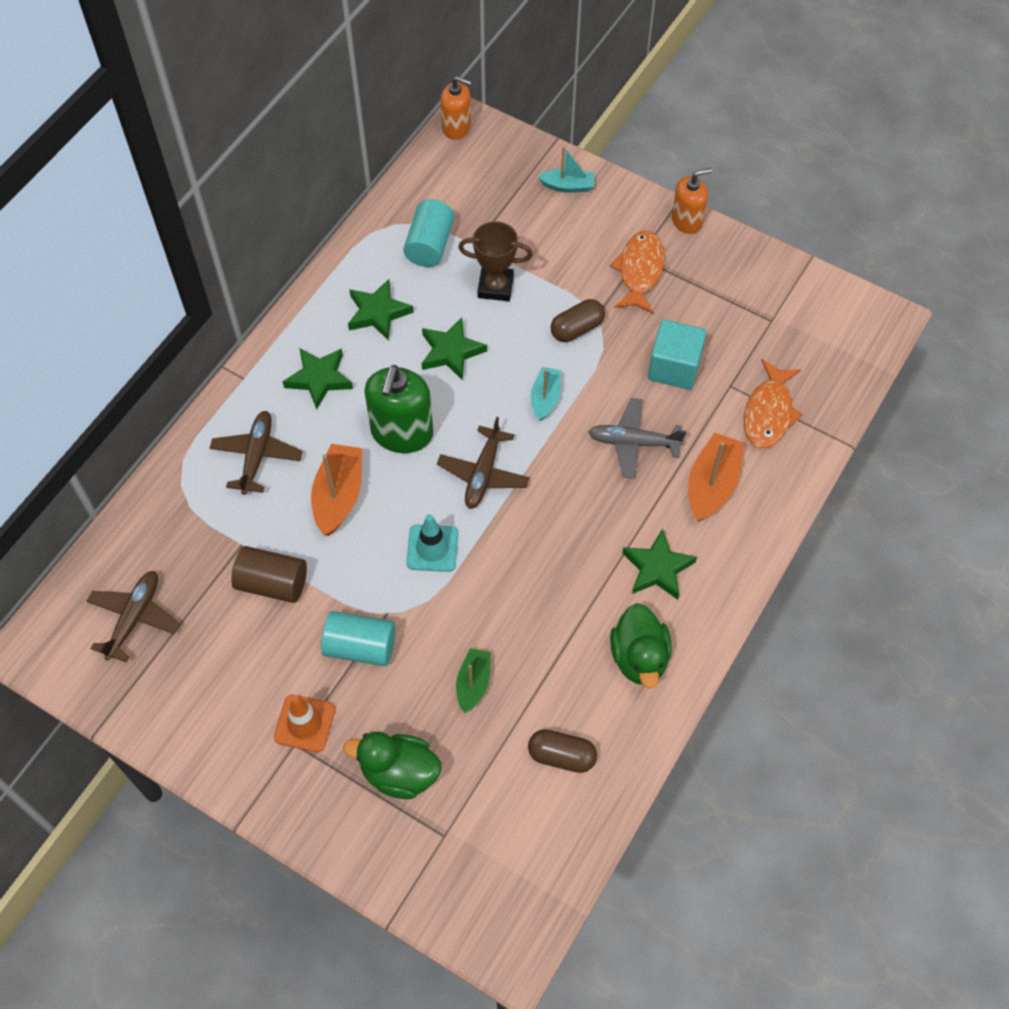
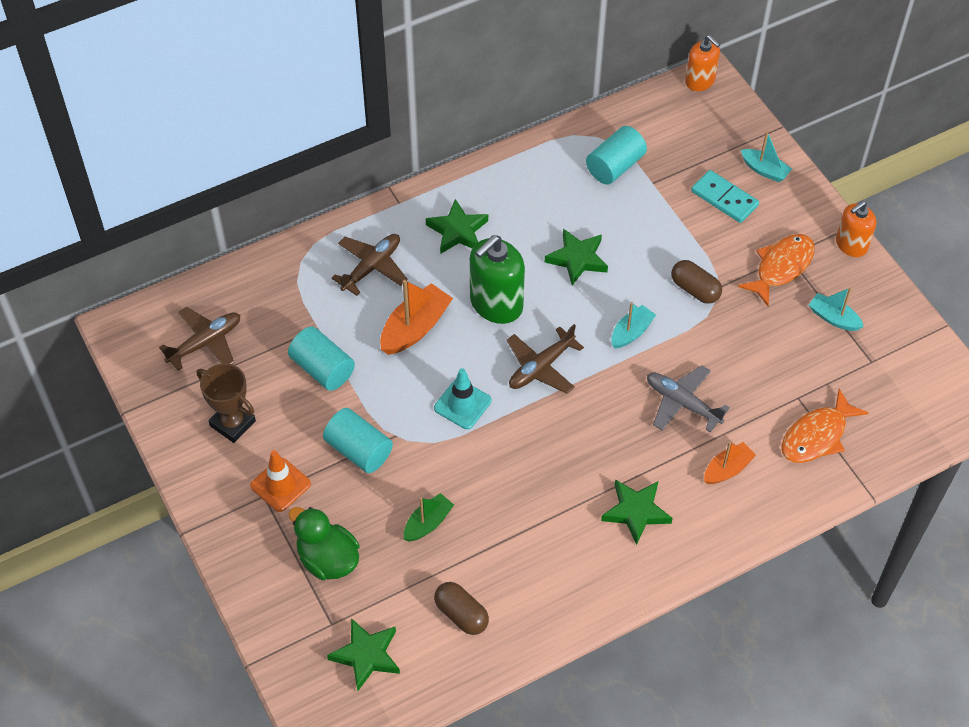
camera: 30 degrees right, 5 degrees down
brown cylinder [231,546,307,603] -> turquoise cylinder [288,326,355,391]
green star [348,279,413,340] -> green star moved to [327,618,400,692]
brown trophy [458,221,533,301] -> brown trophy moved to [197,363,256,443]
brown capsule [551,299,605,342] -> brown capsule turned 45 degrees clockwise [671,260,722,304]
green duck [610,603,672,688] -> none
turquoise cube [648,319,706,390] -> none
orange soap dispenser [672,168,712,234] -> orange soap dispenser turned 135 degrees clockwise [836,201,876,257]
orange boat [688,432,744,522] -> orange boat [704,442,756,484], size x0.63
none -> turquoise domino [691,170,759,223]
none -> turquoise boat [809,287,864,331]

